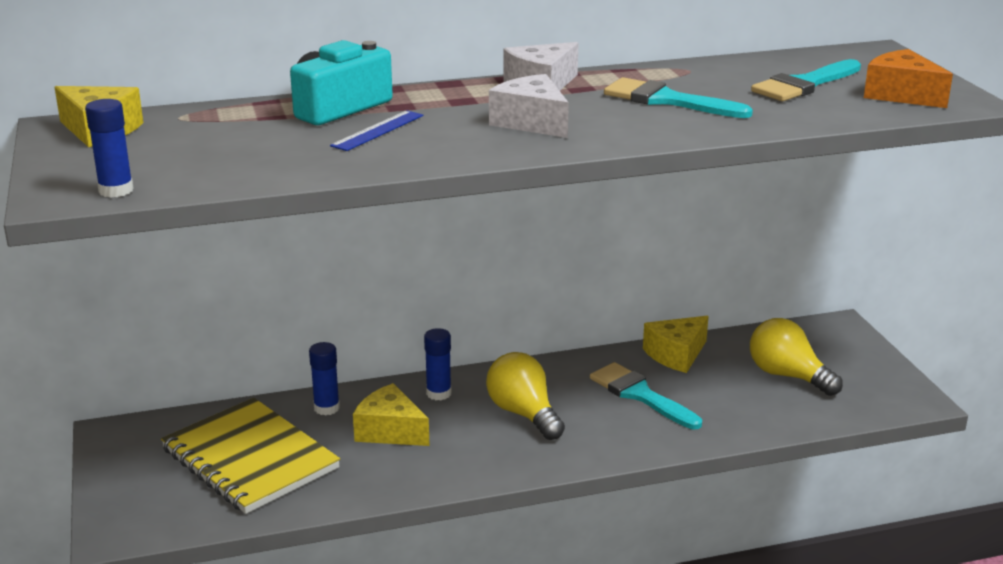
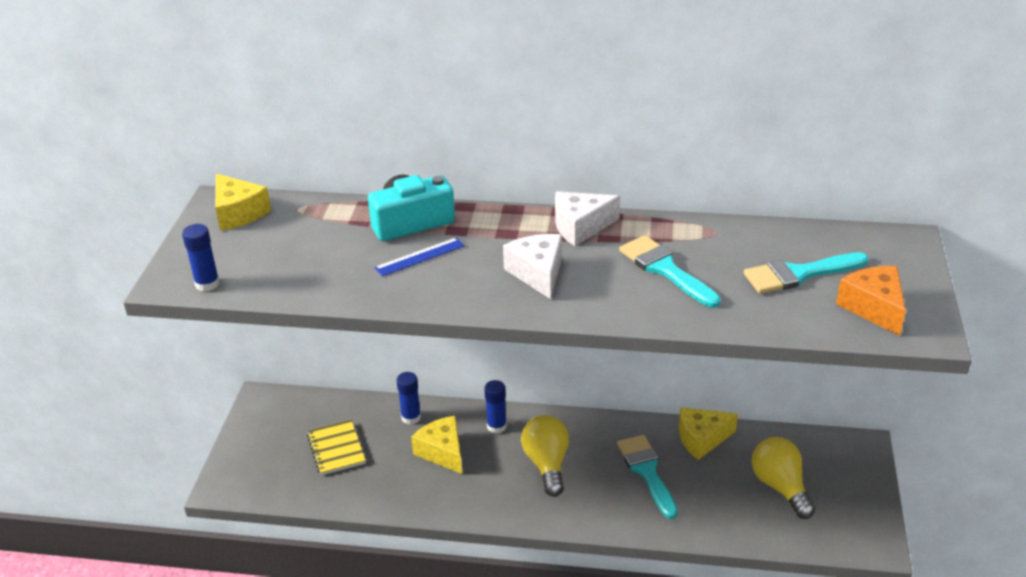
camera: 25 degrees right, 10 degrees up
yellow notebook [161,398,340,514] -> yellow notebook [307,420,366,475], size x0.55

